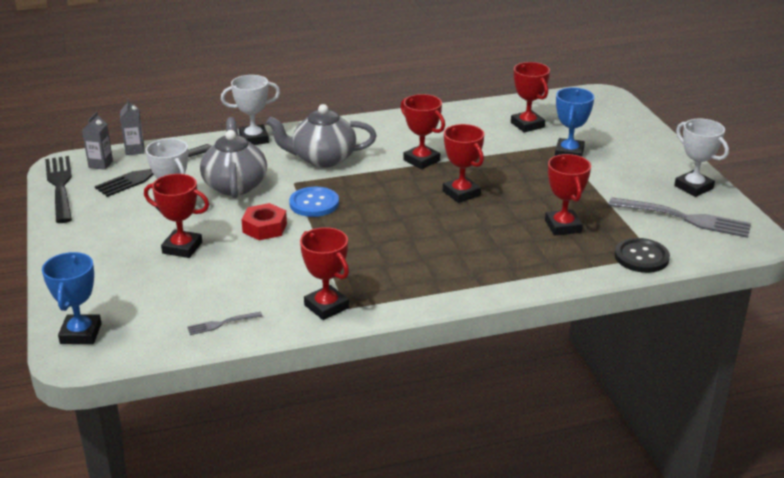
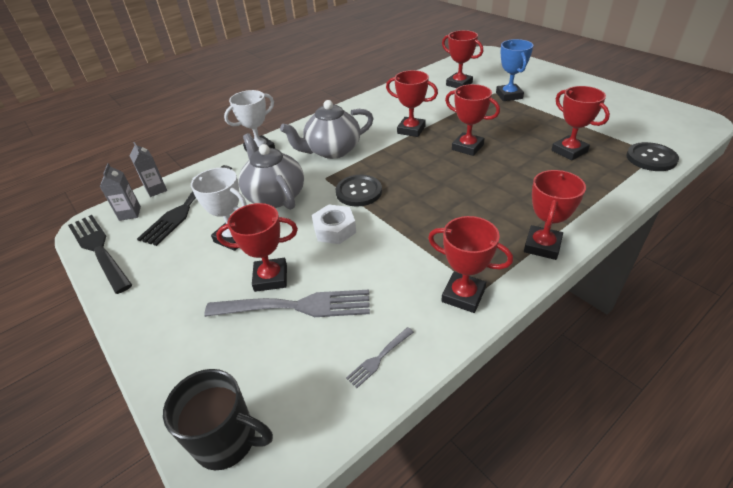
camera: 20 degrees left, 10 degrees up
blue trophy [42,252,102,344] -> black mug [163,369,273,470]
red nut [241,203,287,240] -> white nut [312,204,356,244]
blue button [289,187,339,217] -> black button [336,175,382,207]
grey fork [609,197,751,238] -> grey fork moved to [204,290,370,317]
white trophy [674,119,729,197] -> none
none -> red trophy [524,170,586,260]

